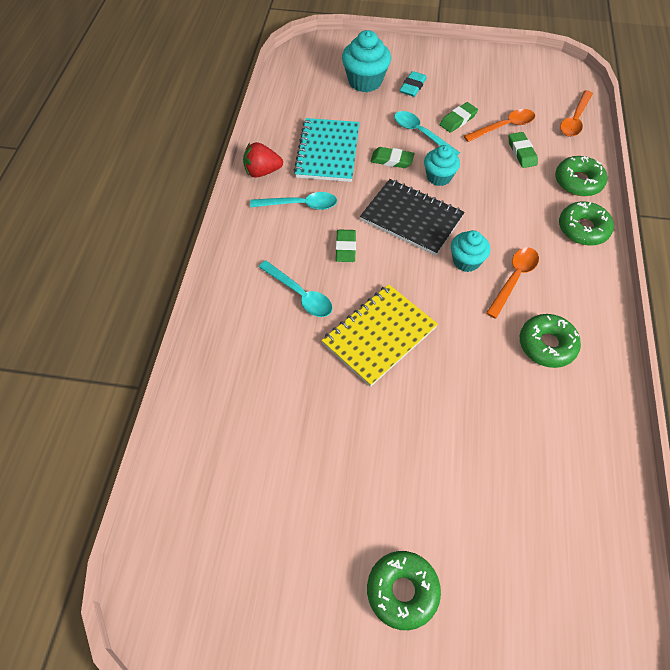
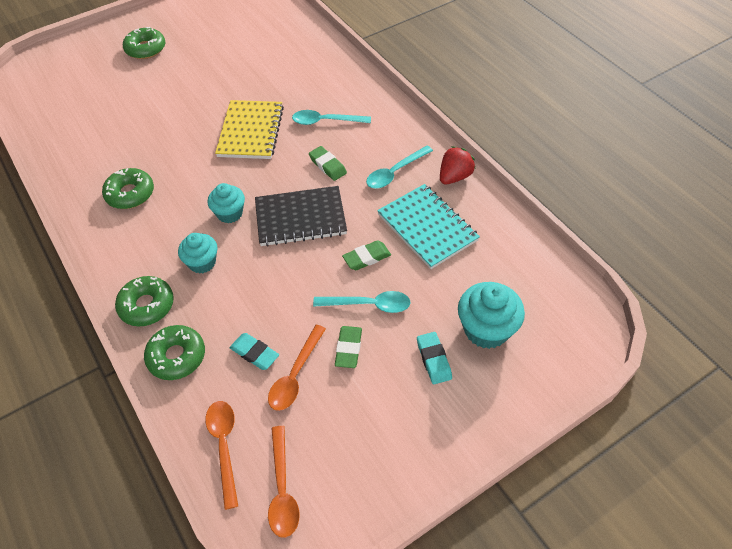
camera: 140 degrees right, 5 degrees down
turquoise cupcake [424,145,460,186] -> turquoise cupcake moved to [178,233,218,274]
orange spoon [486,247,539,319] -> orange spoon moved to [268,426,300,538]
green eraser [509,132,538,168] -> turquoise eraser [230,333,279,370]

